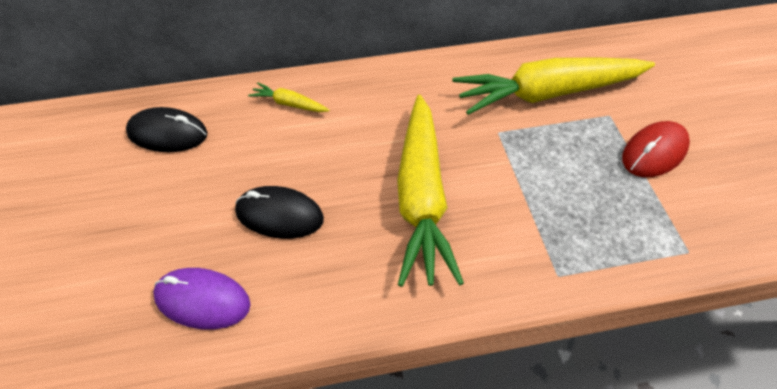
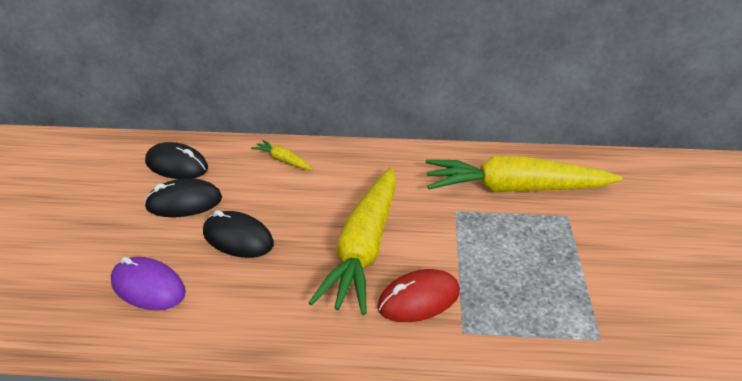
camera: 15 degrees right, 15 degrees down
red mouse [622,121,690,177] -> red mouse moved to [377,269,460,322]
none -> black mouse [144,178,222,217]

